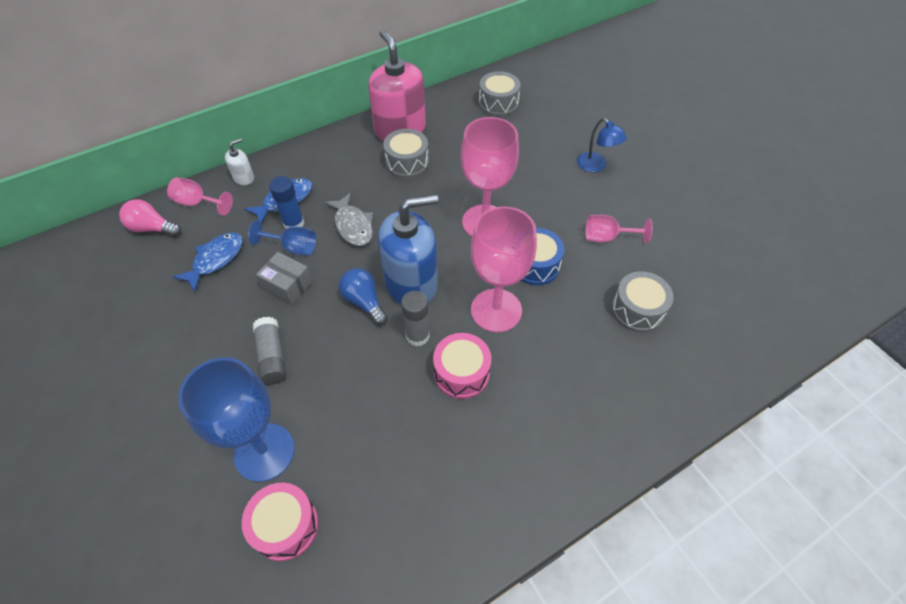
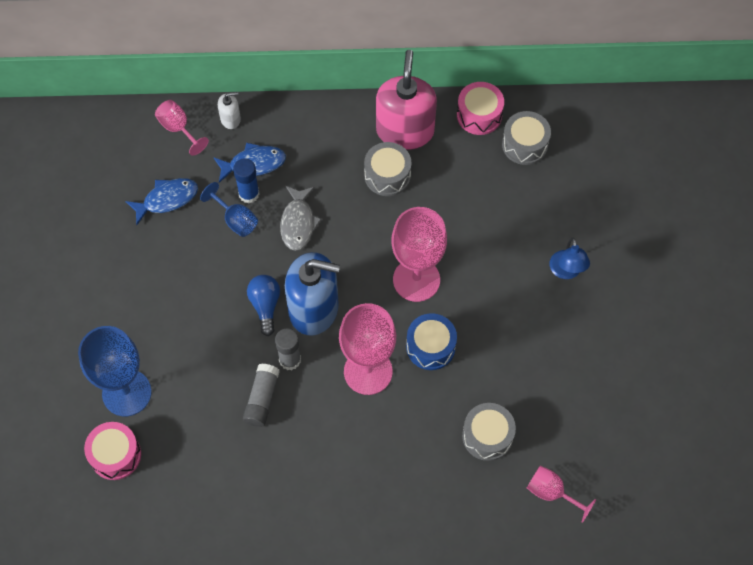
camera: 30 degrees right, 10 degrees up
pink light bulb [119,199,181,237] -> none
grey glue stick [253,317,286,385] -> grey glue stick moved to [243,364,280,427]
grey box [256,252,313,305] -> none
pink drum [433,333,491,399] -> pink drum moved to [457,82,504,135]
pink goblet [586,215,653,244] -> pink goblet moved to [527,465,596,523]

